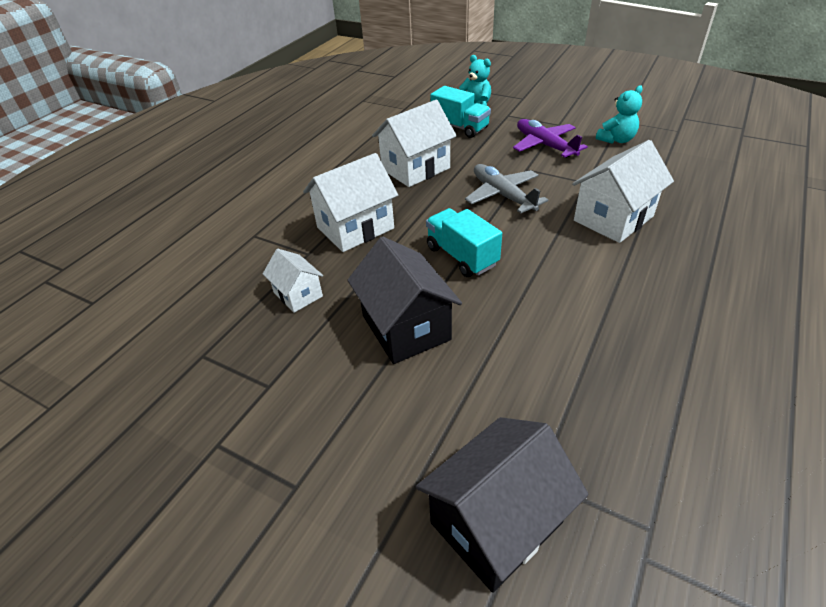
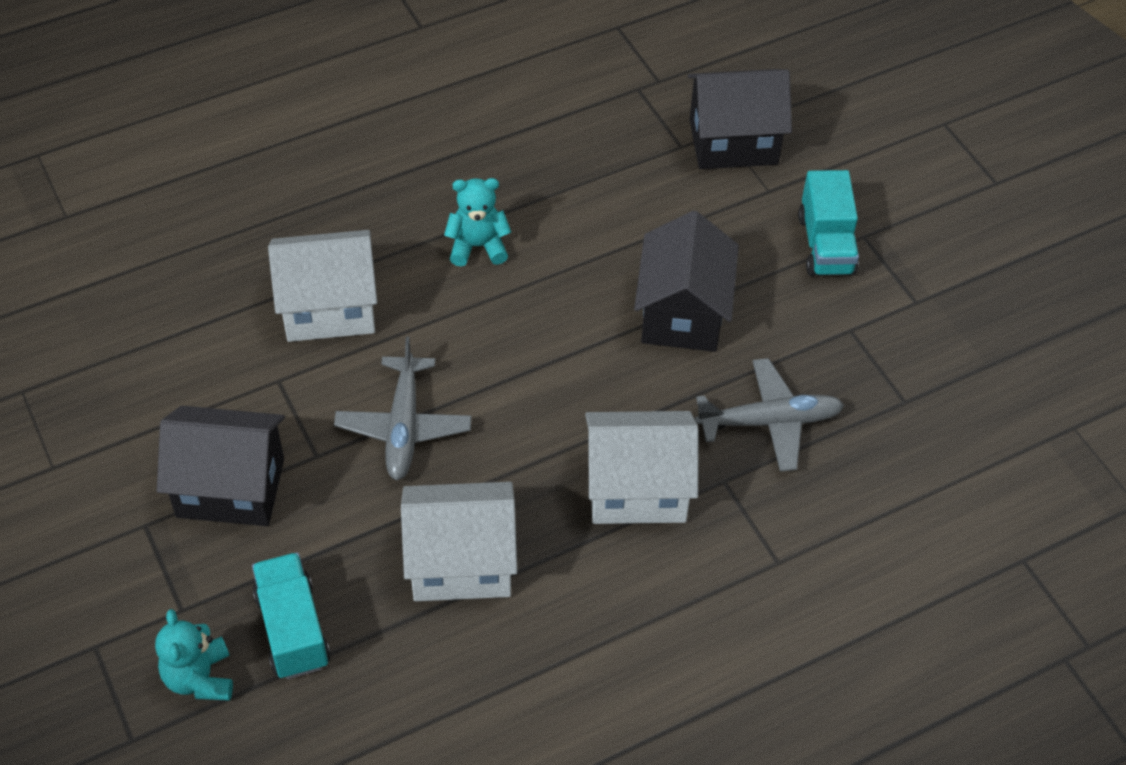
camera: 150 degrees left, 10 degrees up
white house [263,249,323,313] -> grey plane [695,358,844,472]
turquoise truck [426,208,502,277] -> turquoise truck moved to [798,170,859,276]
purple plane [513,119,588,158] -> black house [157,406,285,526]
turquoise teddy bear [596,85,643,144] -> turquoise teddy bear moved to [444,178,511,266]

